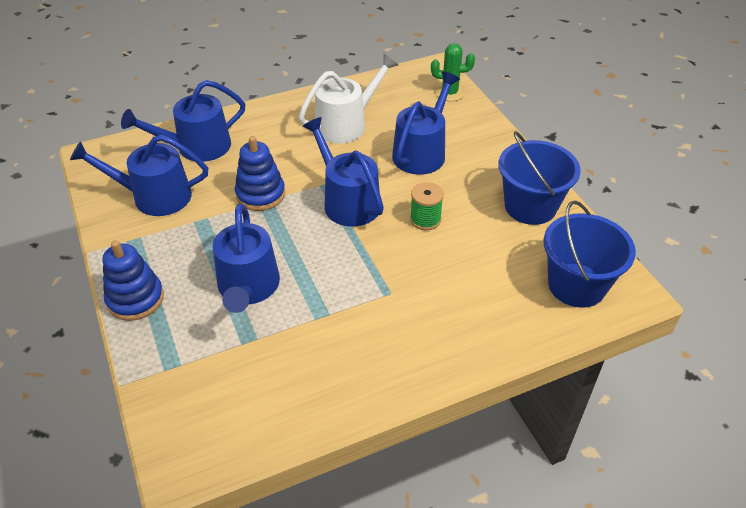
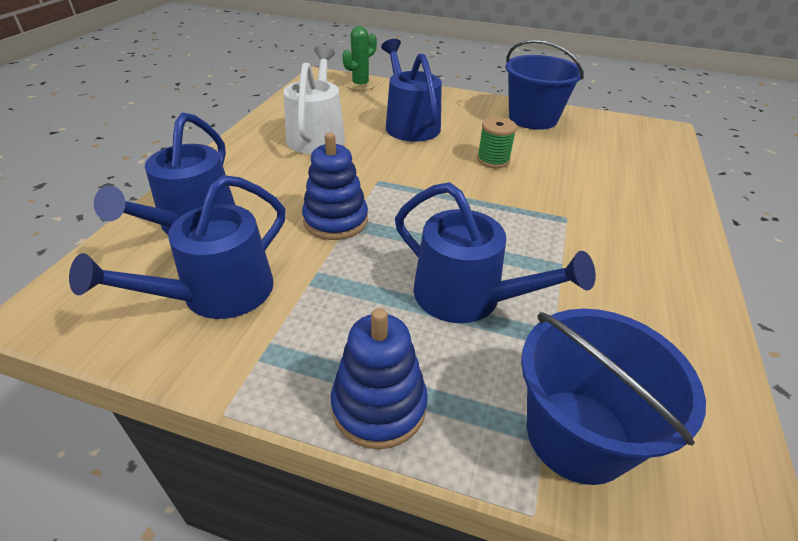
camera: 50 degrees left, 5 degrees down
blue watering can [303,117,384,227] -> none
blue bucket [544,200,636,308] -> blue bucket moved to [521,309,706,485]

